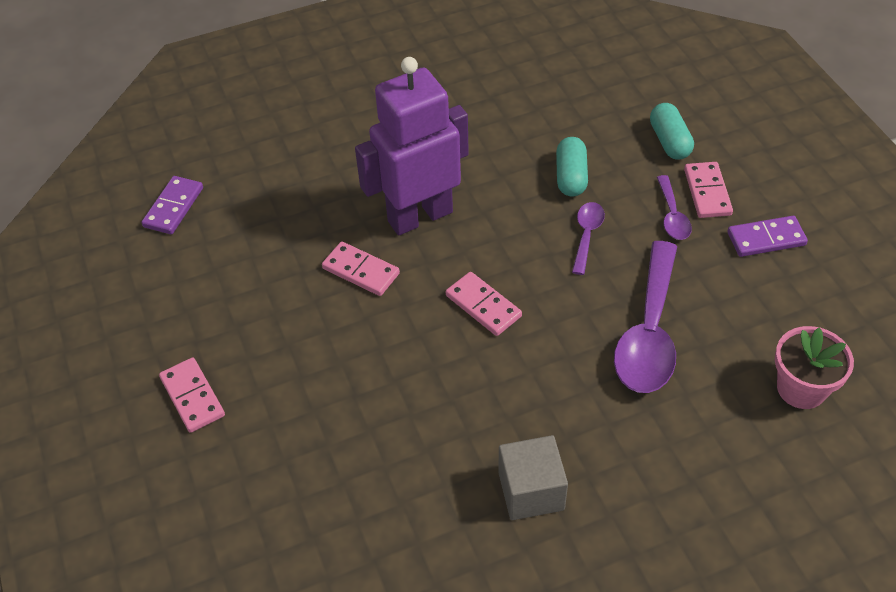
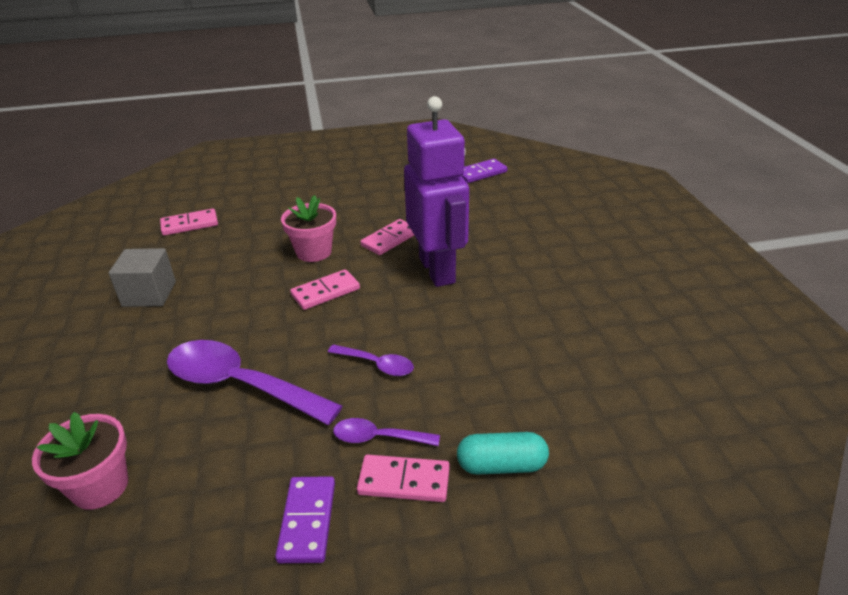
camera: 100 degrees right, 15 degrees down
purple domino [141,176,203,234] -> purple domino turned 60 degrees counterclockwise [462,159,507,183]
pink domino [159,358,225,433] -> pink domino moved to [160,208,218,236]
turquoise capsule [556,137,588,197] -> none
none -> pink flower pot [281,195,336,262]

